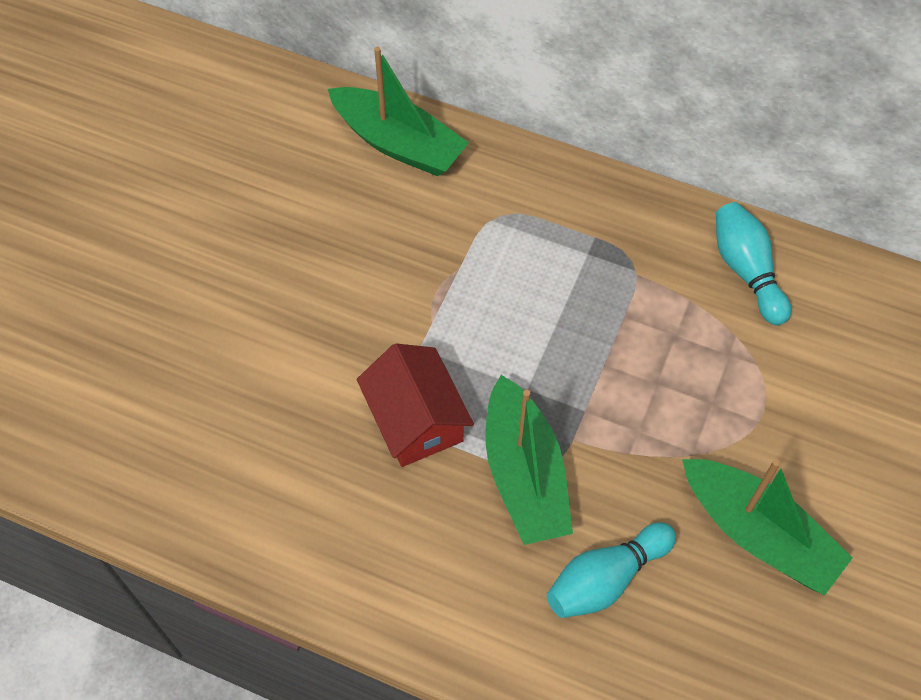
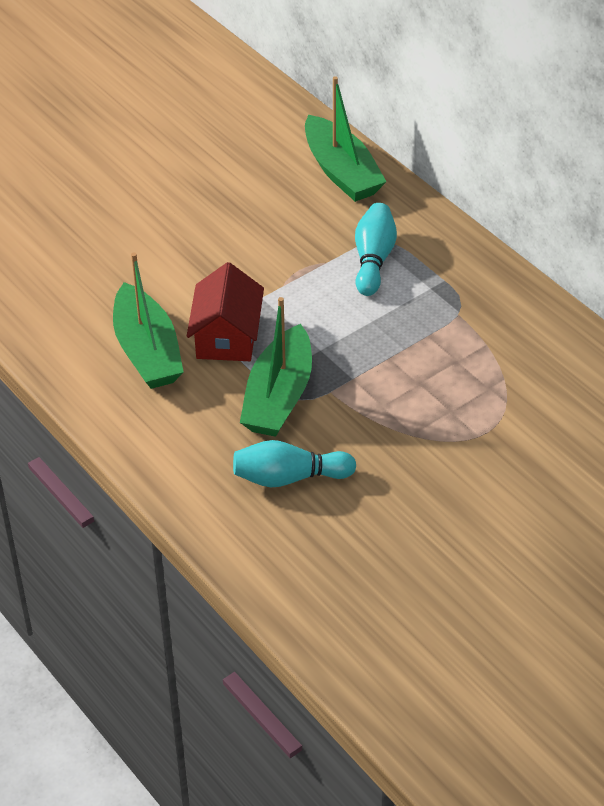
camera: 30 degrees right, 15 degrees down
green boat [682,459,852,596] -> green boat moved to [113,253,184,389]
turquoise bowling pin [716,202,791,325] -> turquoise bowling pin moved to [355,203,397,296]

